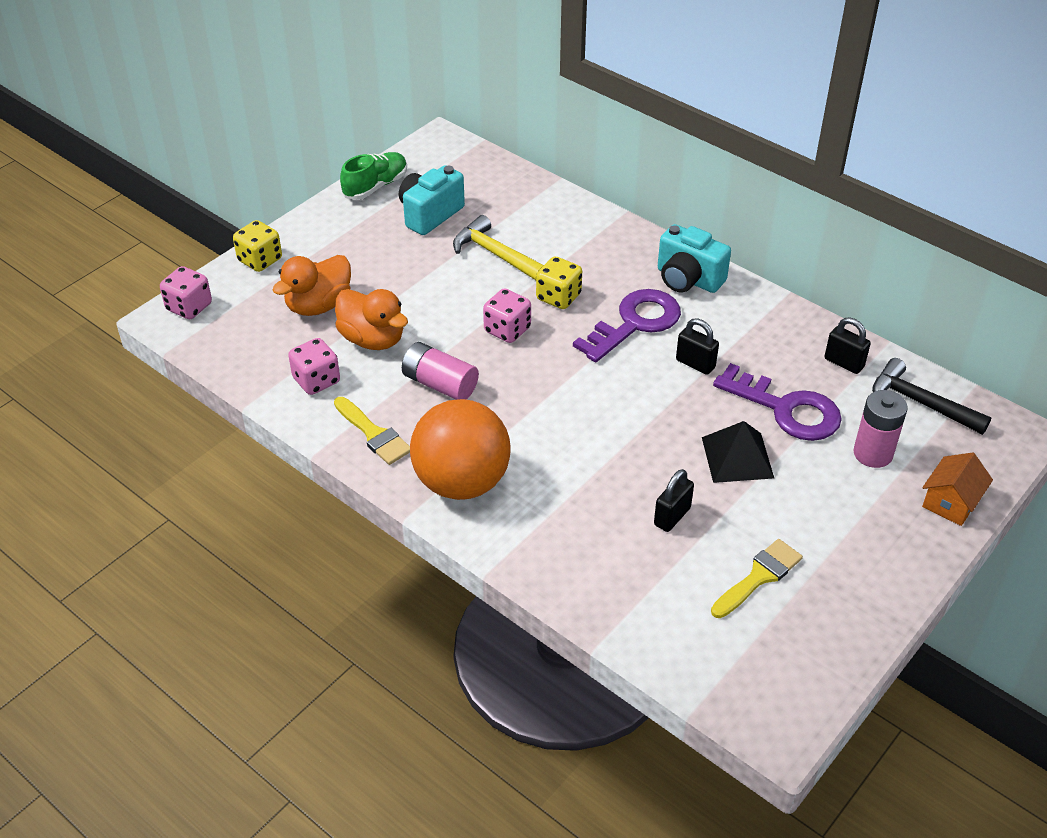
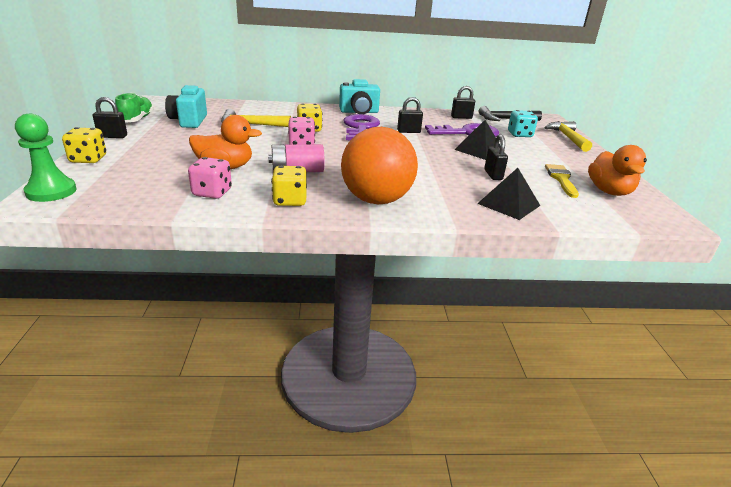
camera: 45 degrees left, 15 degrees down
pink dice [160,266,212,319] -> green pawn [15,114,76,202]
orange duck [272,255,351,316] -> orange duck moved to [588,145,647,196]
yellow brush [334,397,410,465] -> yellow dice [271,166,307,206]
pink battery [853,390,908,468] -> turquoise dice [508,110,538,137]
orange house [922,452,993,526] -> yellow hammer [544,121,592,152]
none -> black padlock [93,97,127,138]
none -> black pyramid [477,168,540,220]

